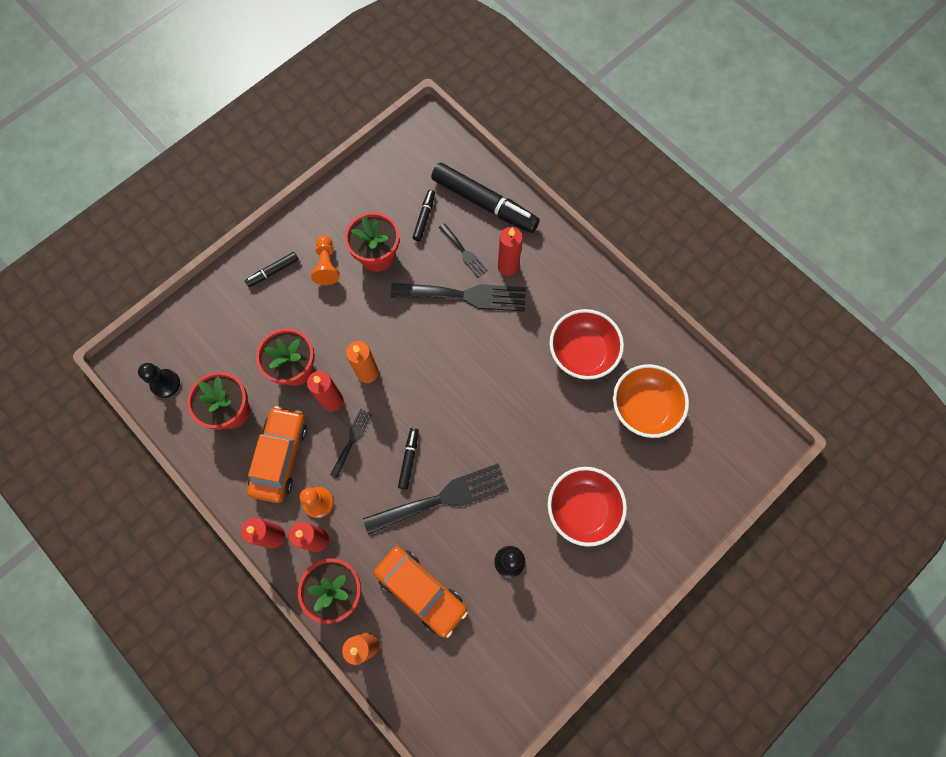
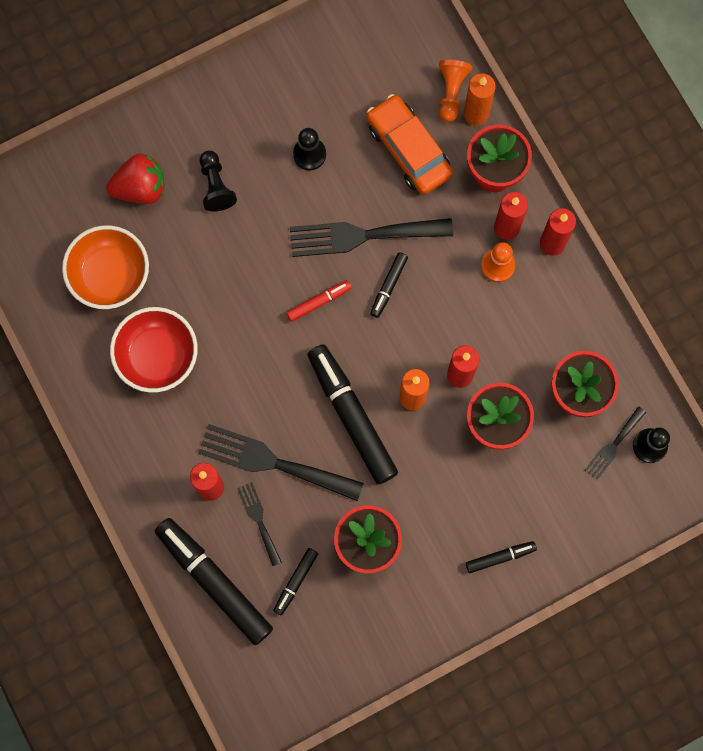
camera: 165 degrees left, 5 degrees up
orange car [247,406,307,503] -> none
orange pawn [311,236,340,285] -> orange pawn moved to [439,60,472,122]
black fork [330,409,373,479] -> black fork moved to [585,406,646,480]
red bowl [548,467,627,547] -> black pawn [199,151,237,212]
none -> red strawberry [106,154,165,204]
none -> red marker [286,280,352,322]
none -> black marker [307,344,398,484]

